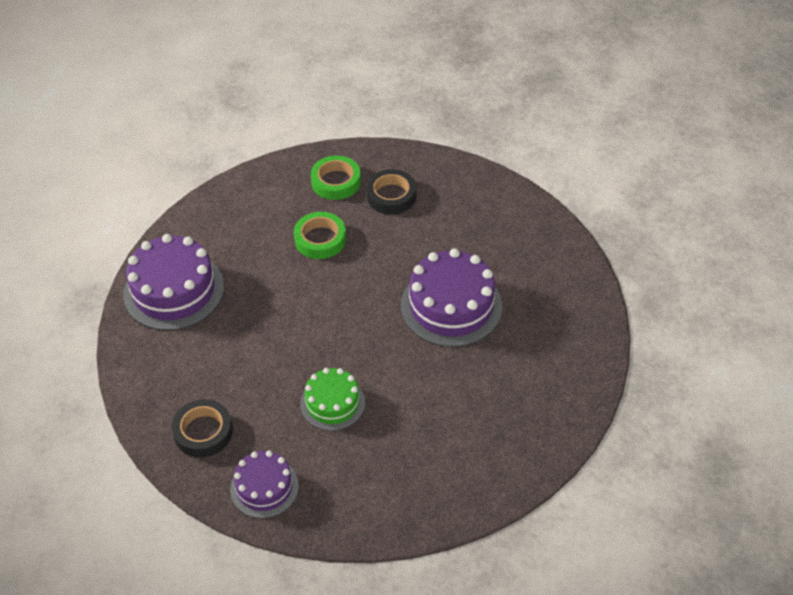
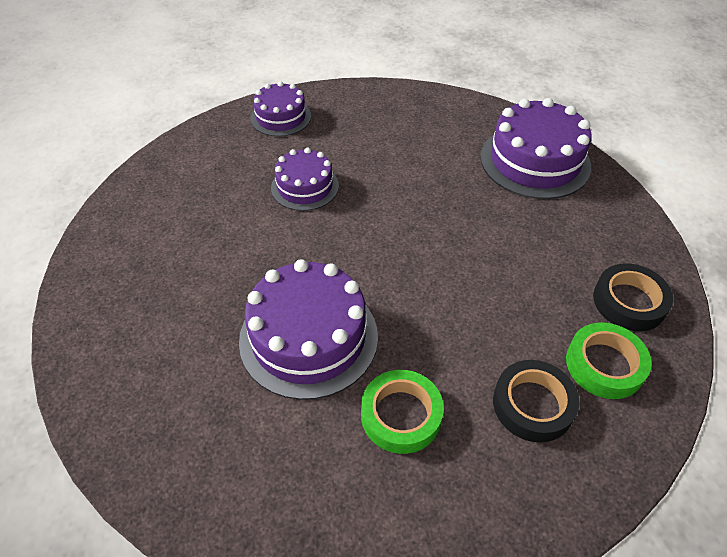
camera: 130 degrees right, 0 degrees up
black tape [172,399,233,458] -> black tape moved to [593,263,673,331]
green tape [294,212,346,259] -> green tape moved to [361,370,444,454]
green cake [300,368,365,431] -> purple cake [271,148,339,211]

